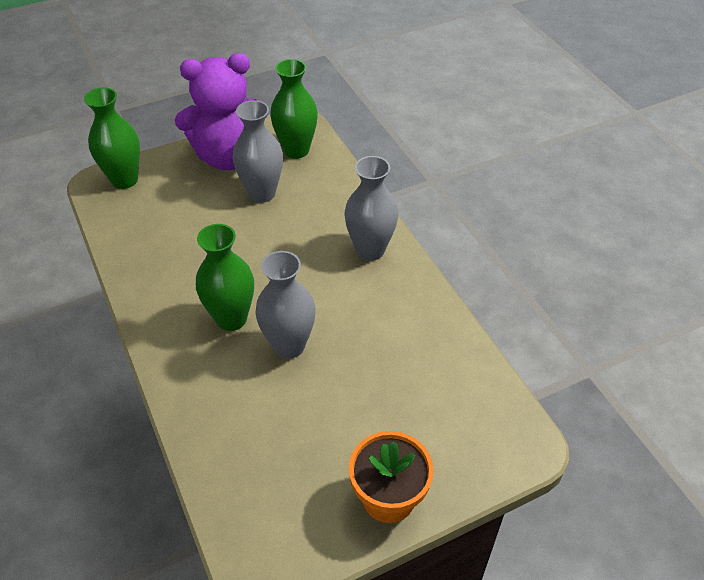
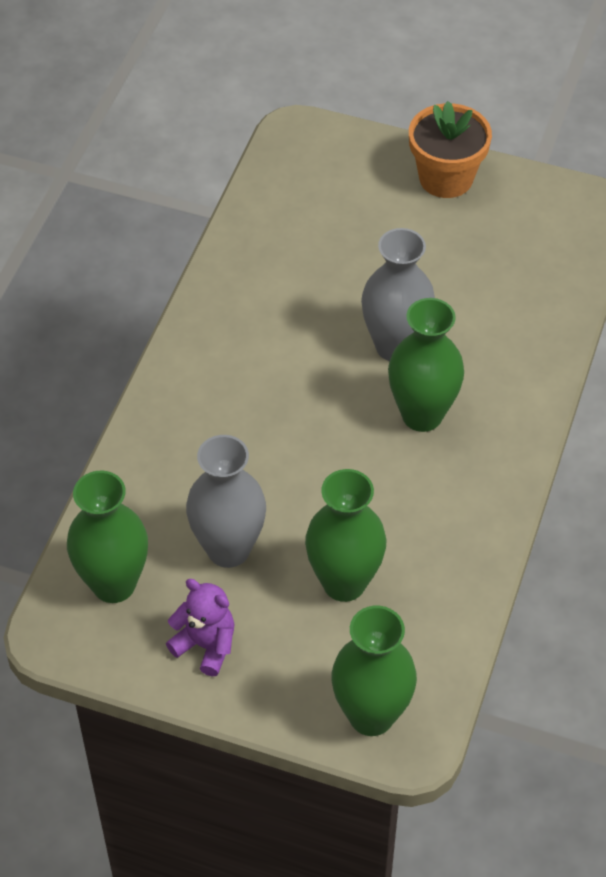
camera: 135 degrees left, 5 degrees up
purple teddy bear [175,53,269,170] -> purple teddy bear [166,579,234,676], size x0.45
grey vase [344,156,398,261] -> none
none -> green vase [305,469,386,602]

